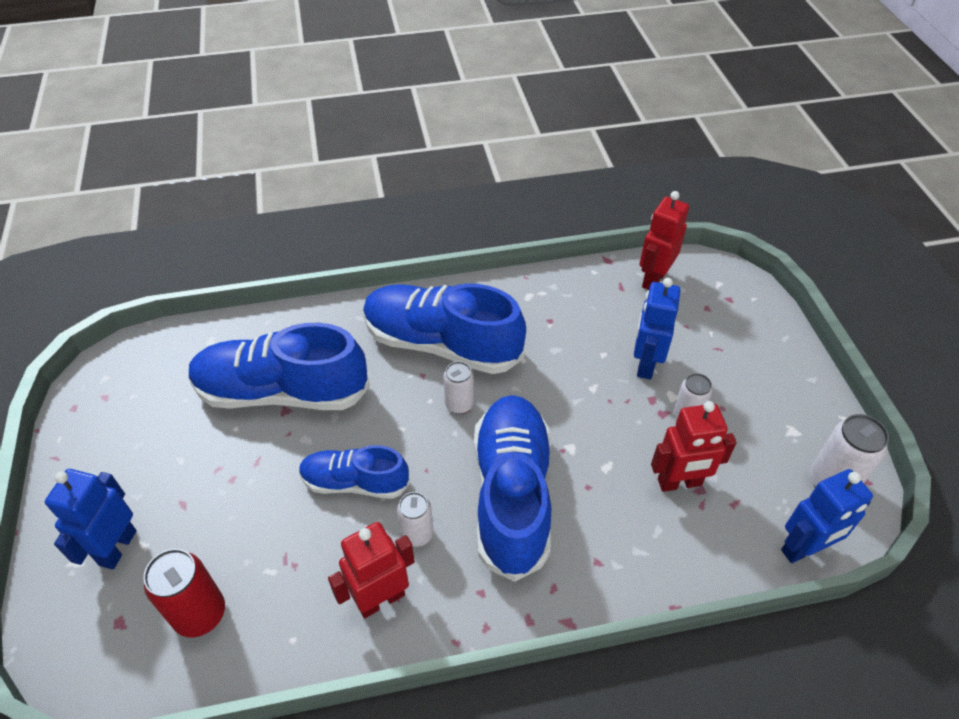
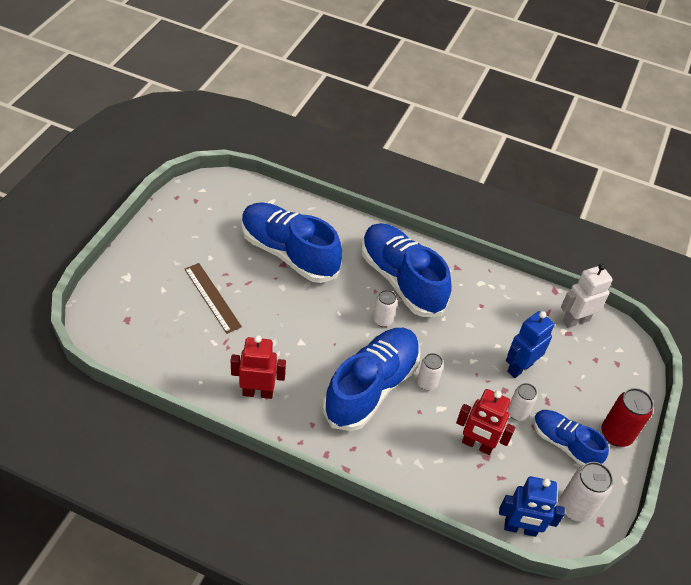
camera: 30 degrees right, 0 degrees up
blue robot [45,469,137,570] -> none
red can [143,549,225,637] -> red can moved to [602,388,653,447]
blue shoe [299,445,410,499] -> blue shoe moved to [533,410,609,466]
white can [397,492,433,547] -> white can moved to [417,353,444,391]
red robot [640,191,689,290] -> white robot [561,263,613,328]
none -> brown ruler [185,263,242,334]

